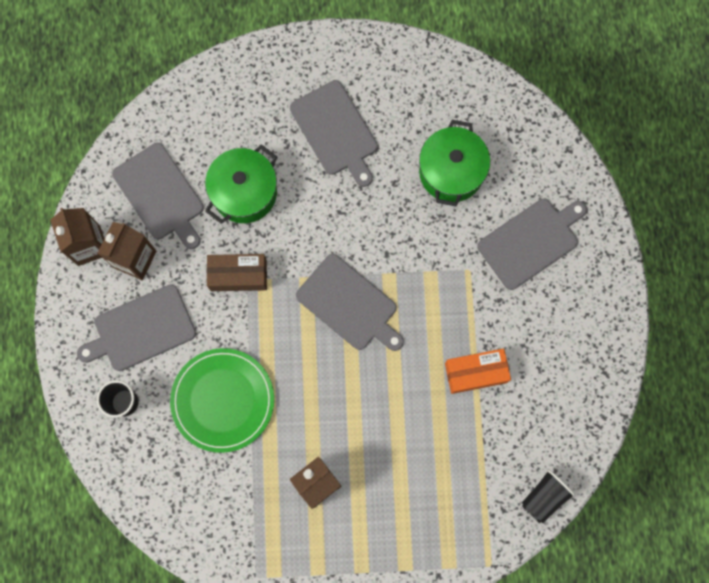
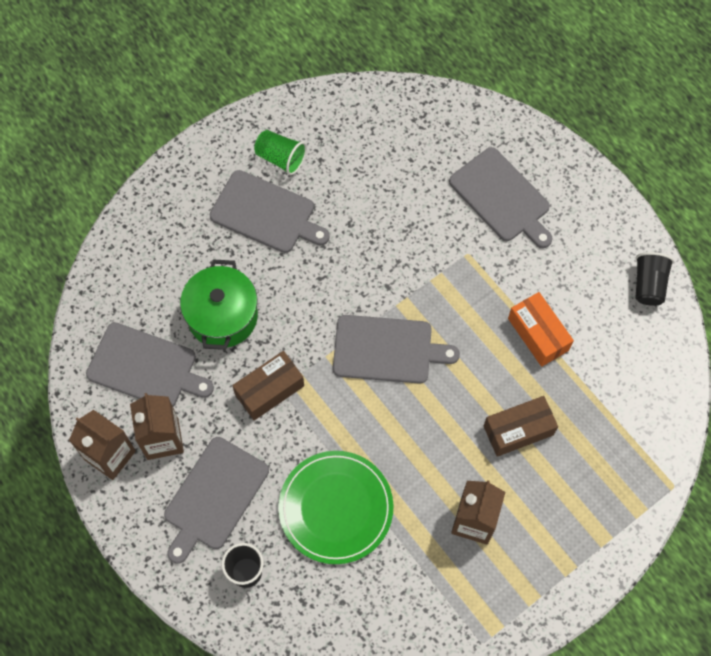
camera: 35 degrees left, 10 degrees down
green pot [419,120,490,207] -> none
orange box [445,348,511,394] -> orange box turned 75 degrees counterclockwise [508,292,574,367]
grey cutting board [477,199,587,290] -> grey cutting board turned 120 degrees clockwise [449,147,552,248]
black cup [522,469,575,523] -> black cup moved to [635,252,674,306]
none -> green cup [254,130,307,175]
none -> brown box [484,396,558,457]

